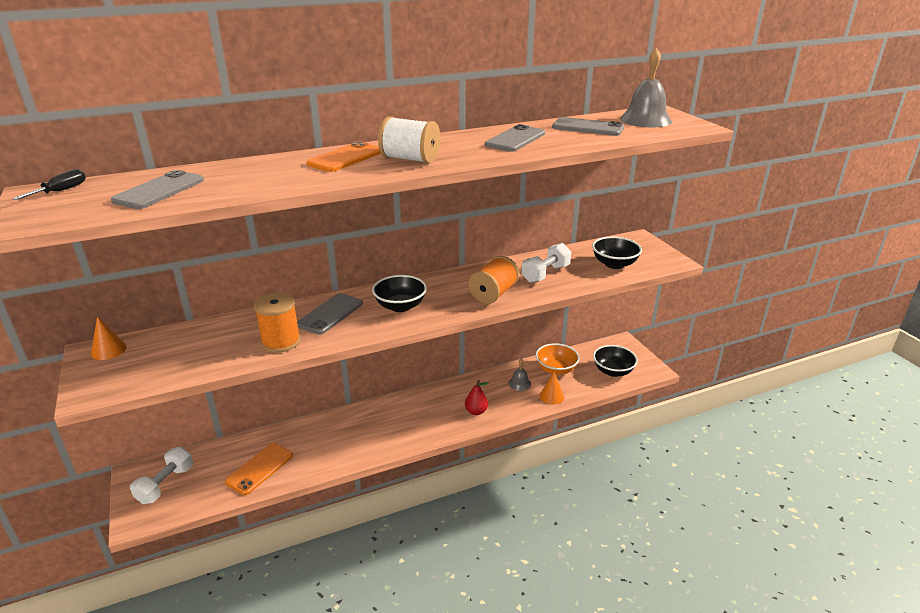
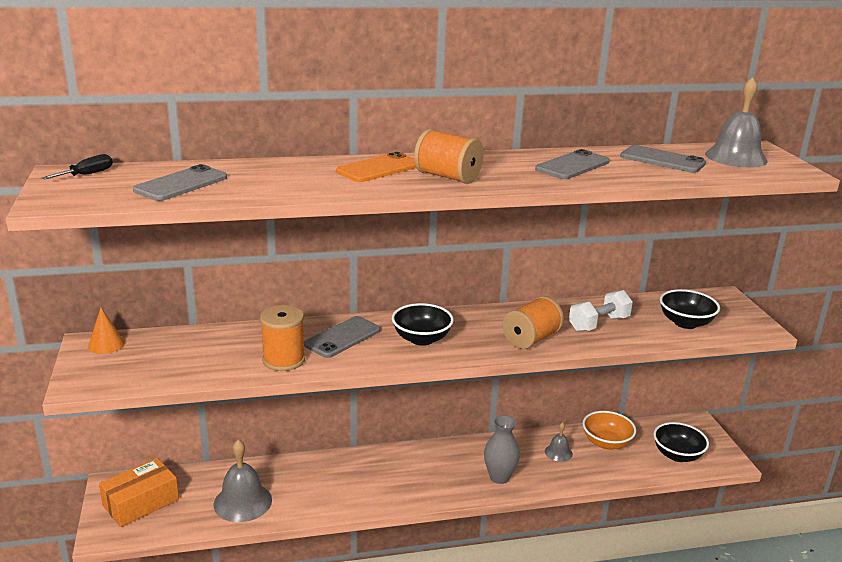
camera: 10 degrees right, 5 degrees down
white dumbbell [130,447,193,504] -> orange box [99,458,179,527]
orange phone [225,443,293,495] -> grey bell [213,439,272,522]
white spool [378,116,440,164] -> orange spool [414,129,484,184]
red pear [465,380,489,415] -> grey vase [484,415,520,484]
orange cone [539,372,565,405] -> none

